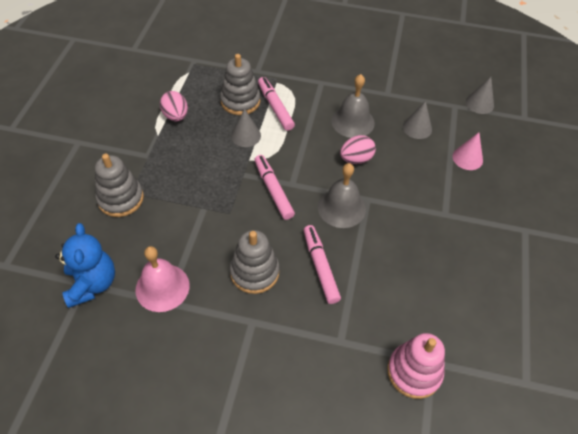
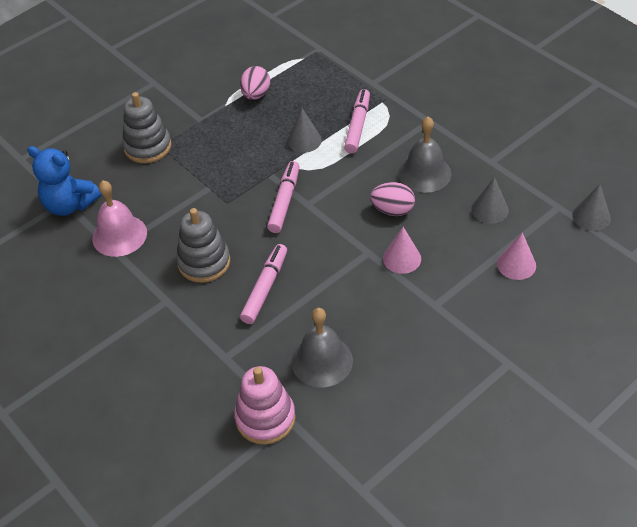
camera: 40 degrees right, 5 degrees down
blue teddy bear [55,223,115,308] -> blue teddy bear turned 90 degrees clockwise [27,146,102,216]
grey stacking toy [220,54,260,115] -> none
grey bell [318,163,366,228] -> grey bell moved to [291,308,353,387]
none -> pink cone [383,227,421,274]

